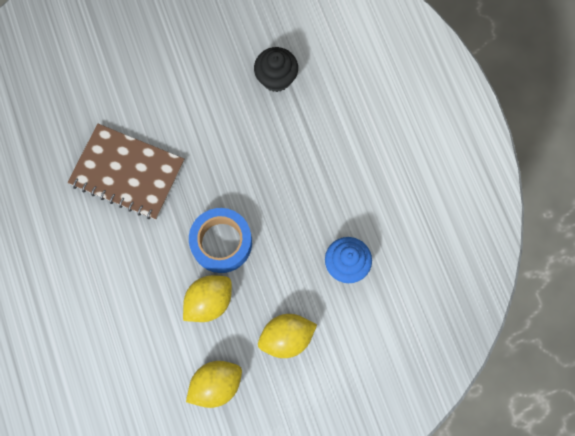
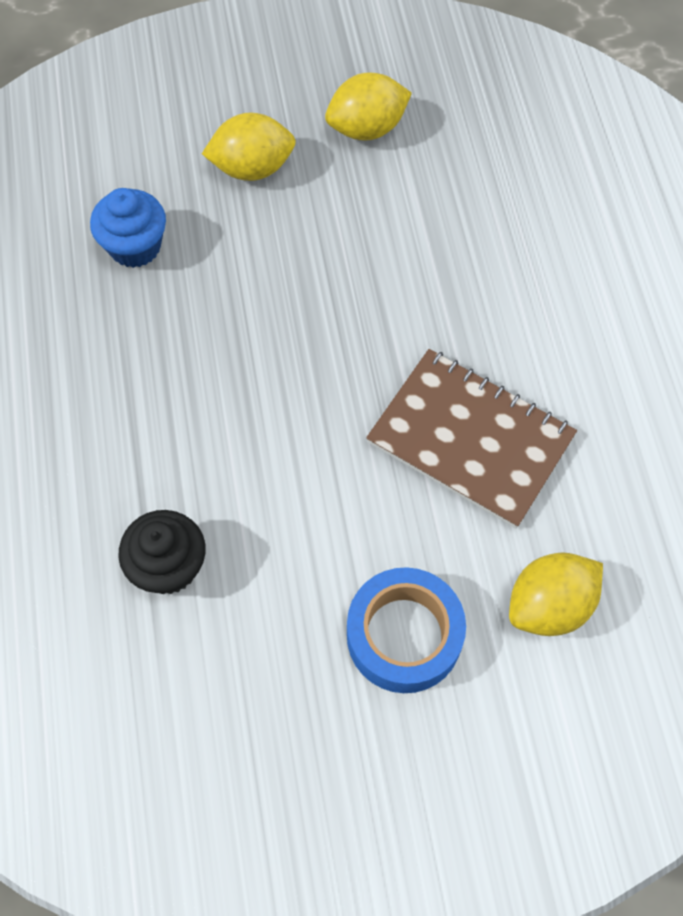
camera: 170 degrees left, 10 degrees down
yellow lemon [183,275,232,322] -> yellow lemon moved to [509,552,603,636]
blue tape [189,208,252,273] -> blue tape moved to [347,567,466,693]

